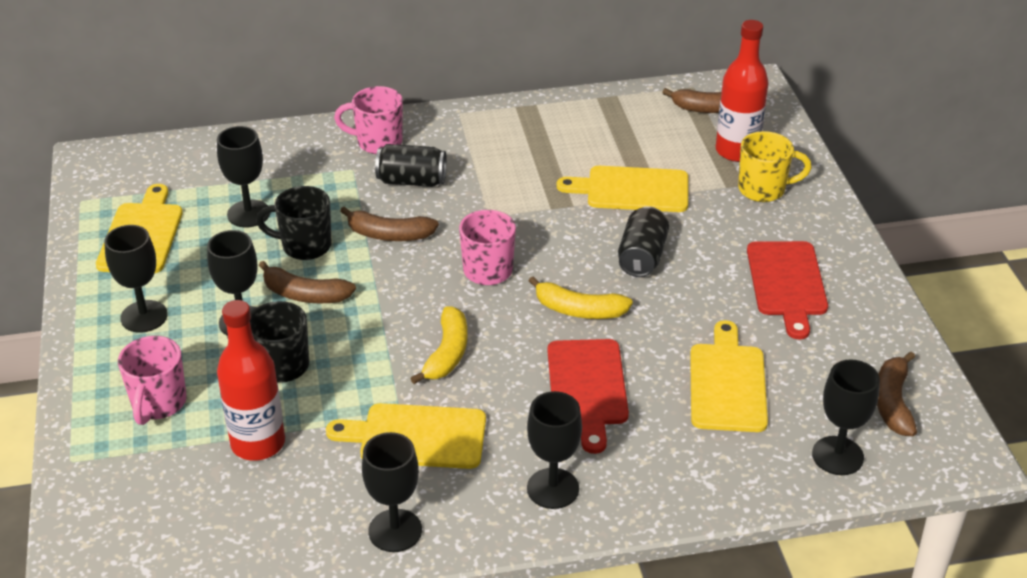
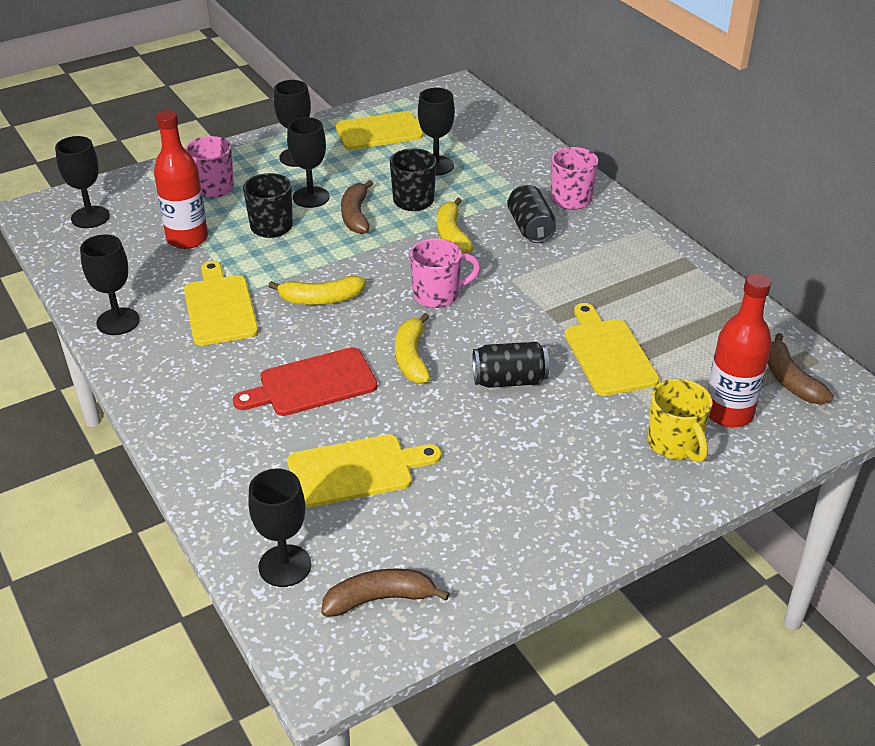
camera: 70 degrees right, 0 degrees up
brown banana [340,206,439,241] -> yellow banana [437,198,473,253]
black goblet [527,391,582,509] -> black goblet moved to [55,136,110,228]
red cutting board [747,241,828,339] -> none

